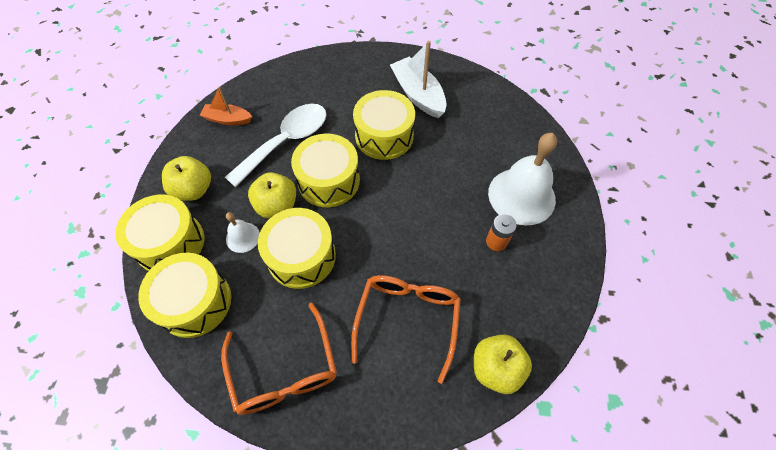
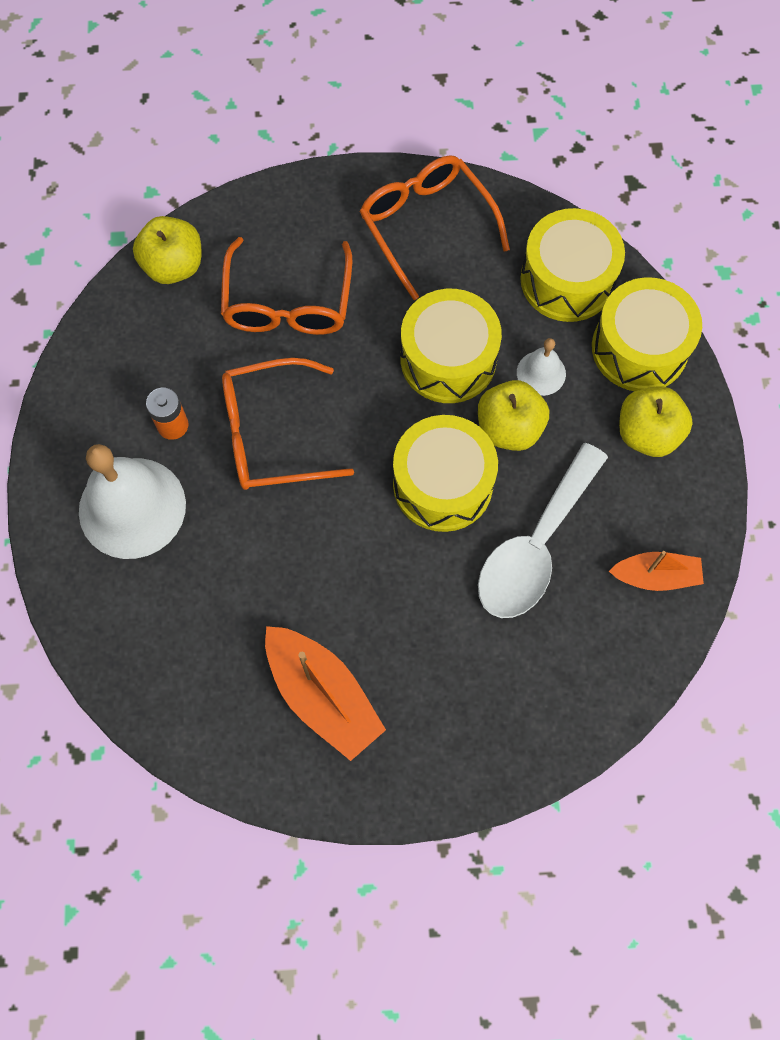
camera: 170 degrees right, 10 degrees up
yellow drum [353,90,415,160] -> none
white boat [390,41,447,118] -> orange boat [265,626,386,761]
none -> orange glasses [222,358,354,490]

